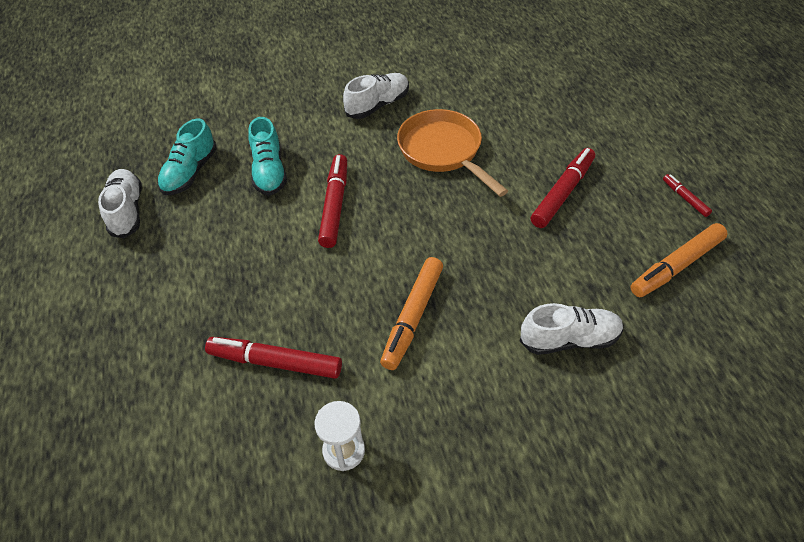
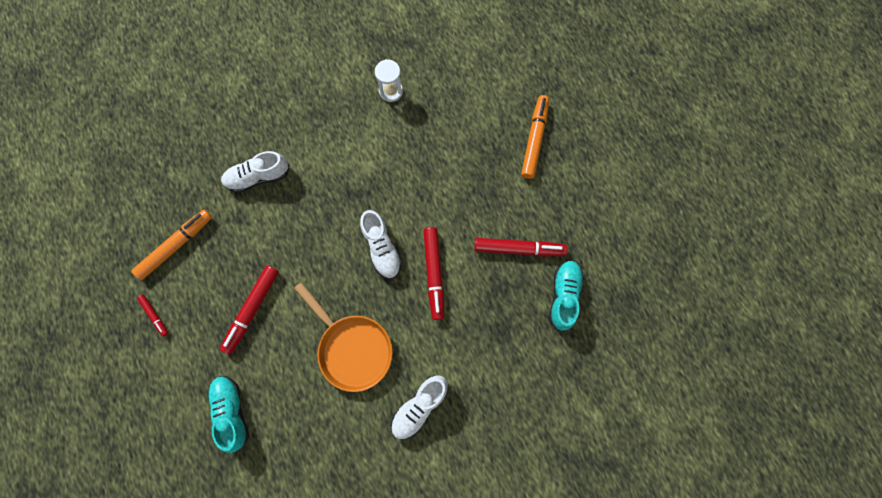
camera: 170 degrees right, 25 degrees up
white shoe [98,169,142,238] -> white shoe moved to [360,210,402,279]
red marker [205,337,342,379] -> red marker moved to [474,238,567,257]
turquoise shoe [248,117,287,196] -> turquoise shoe moved to [207,376,249,453]
orange marker [380,257,443,370] -> orange marker moved to [521,95,549,179]

